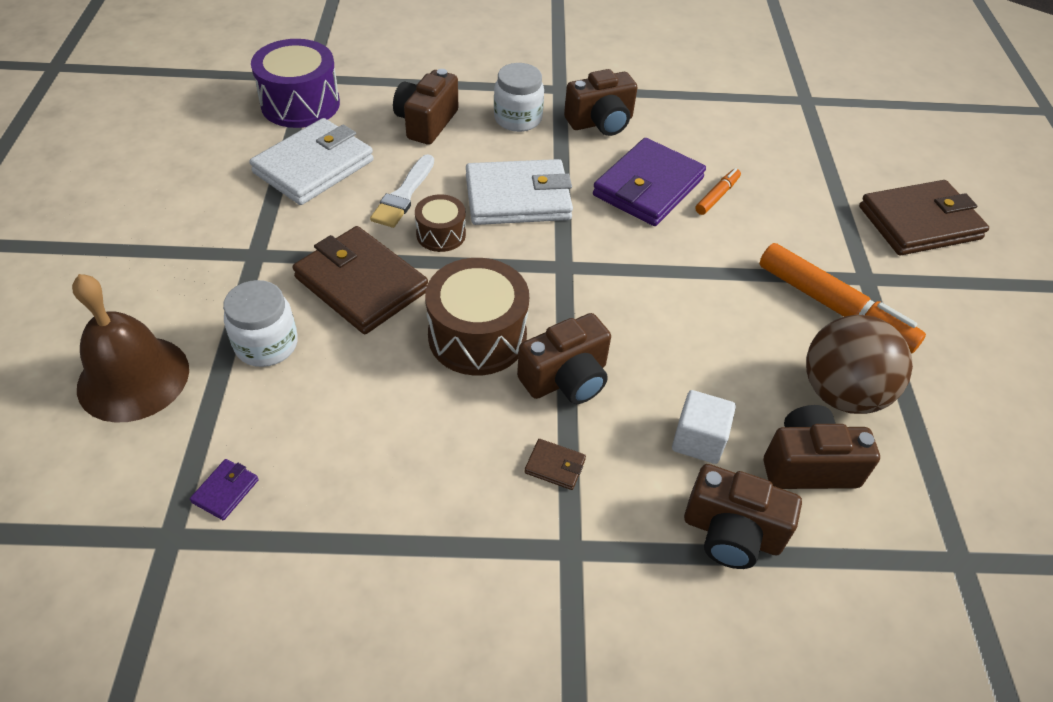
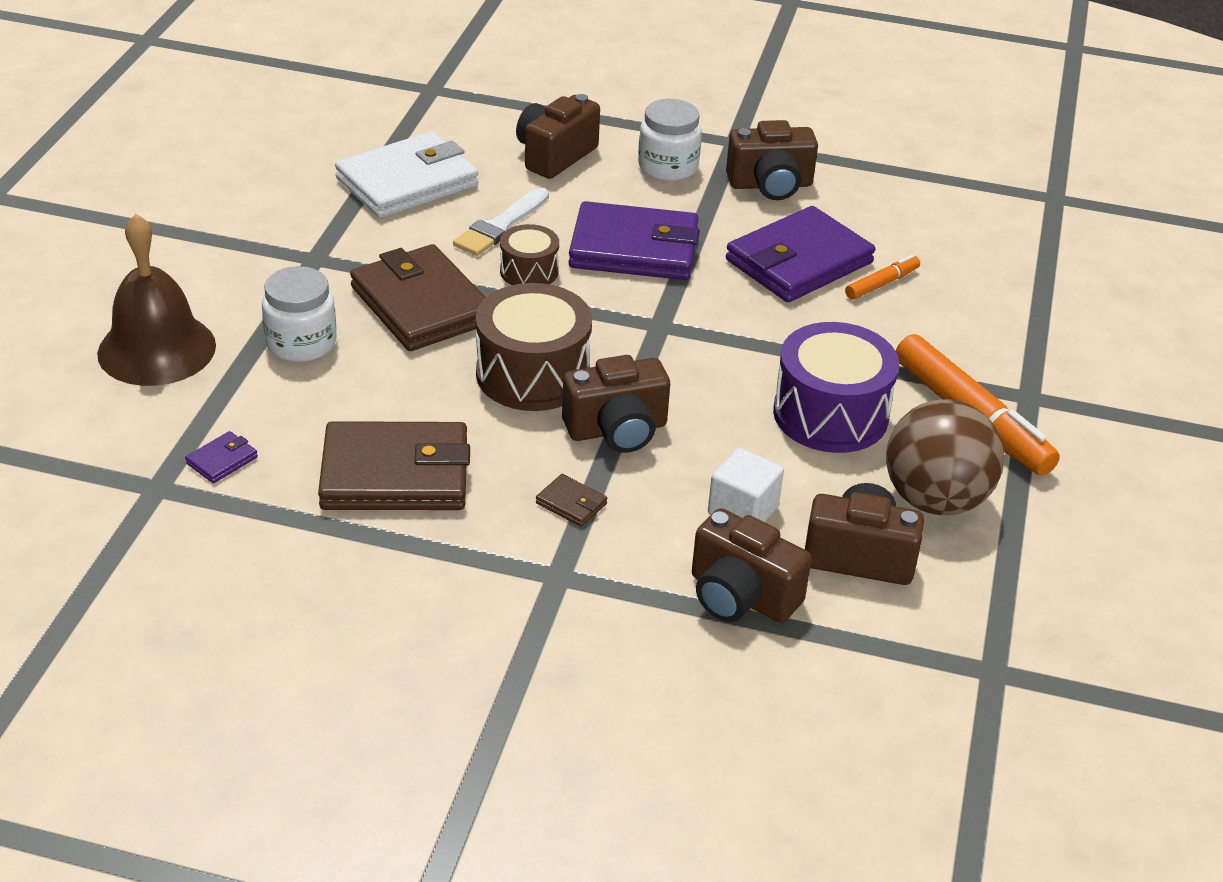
camera: 15 degrees right, 10 degrees down
purple drum [251,39,340,128] -> purple drum moved to [773,322,899,453]
white wallet [466,159,573,225] -> purple wallet [568,201,700,280]
brown wallet [859,180,989,255] -> brown wallet moved to [318,421,470,510]

